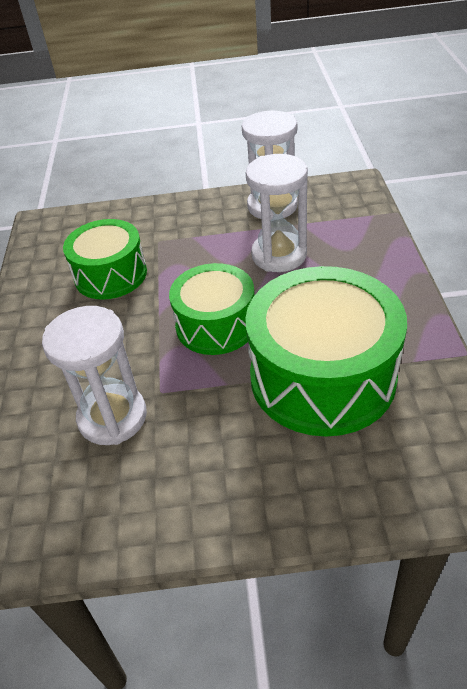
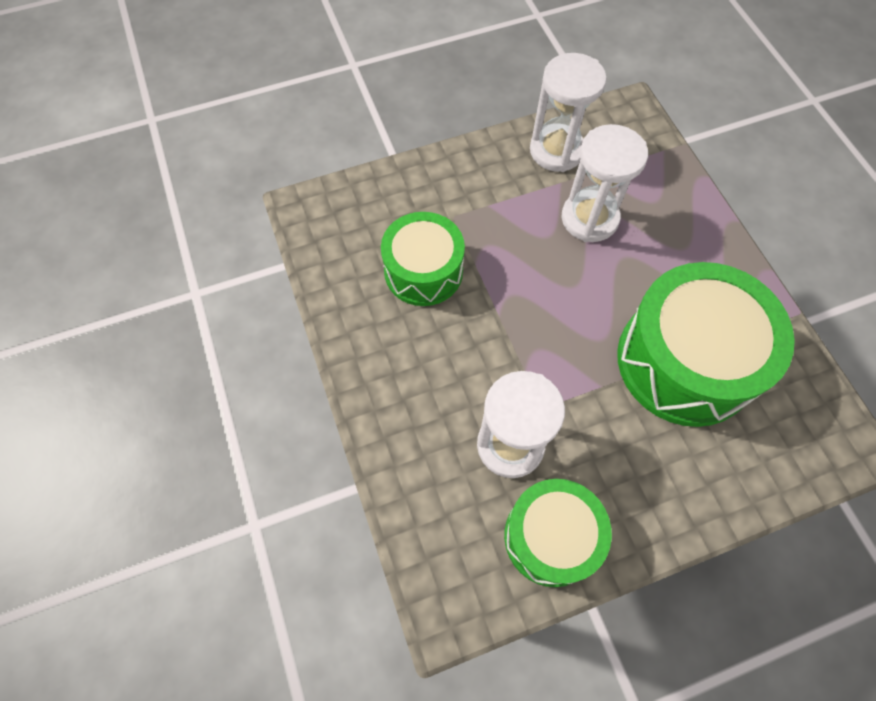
camera: 20 degrees left, 20 degrees up
green drum [169,263,255,355] -> green drum moved to [504,479,612,587]

